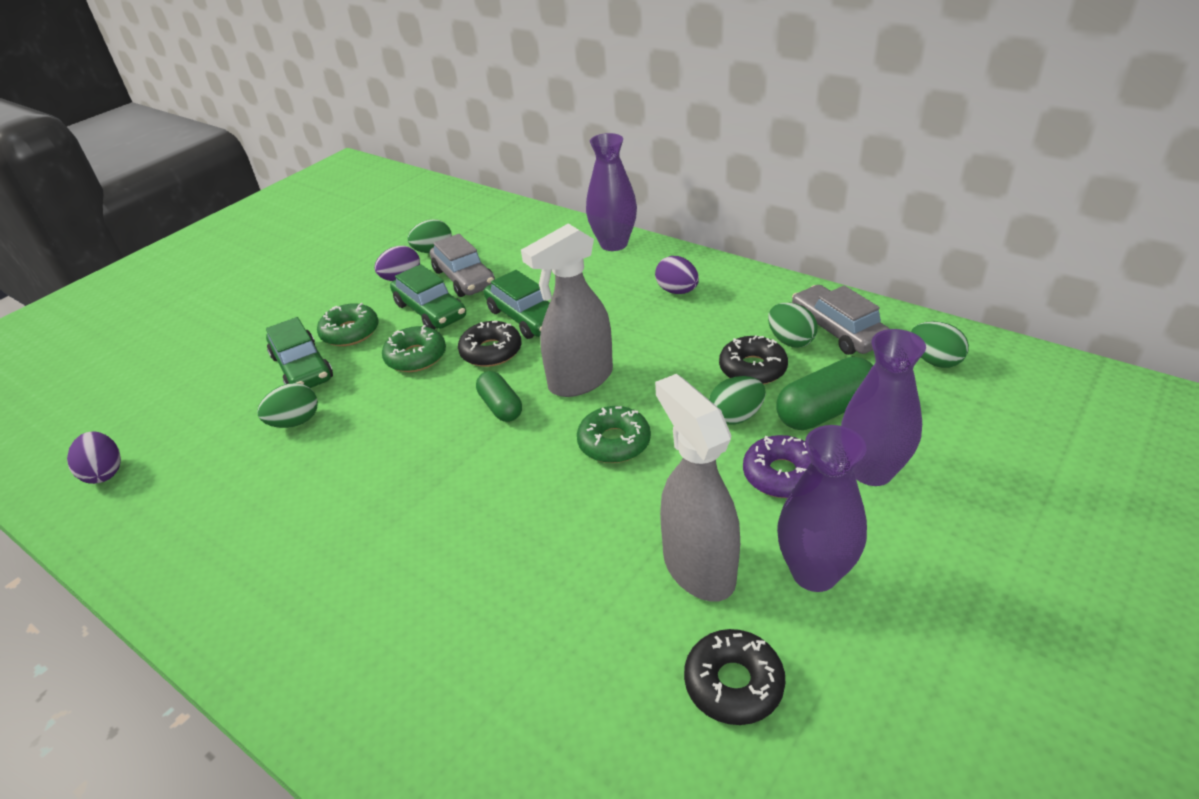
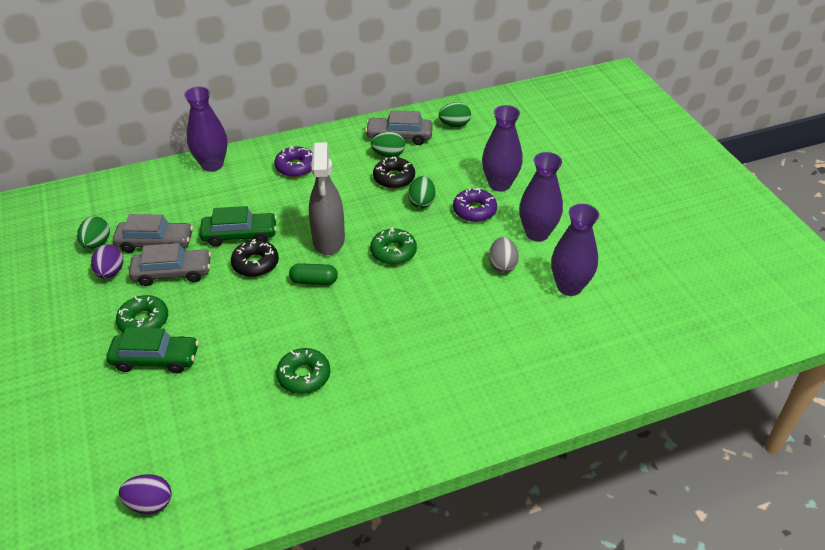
camera: 60 degrees left, 5 degrees up
green egg [257,383,318,428] -> none
green donut [382,325,446,372] -> green donut moved to [276,348,330,394]
green car [390,264,466,330] -> grey car [129,243,211,286]
purple egg [655,256,699,294] -> purple donut [274,146,313,177]
grey spray bottle [655,374,740,602] -> grey egg [489,237,519,273]
black donut [684,629,785,725] -> purple vase [551,204,599,296]
green capsule [776,357,873,430] -> none

